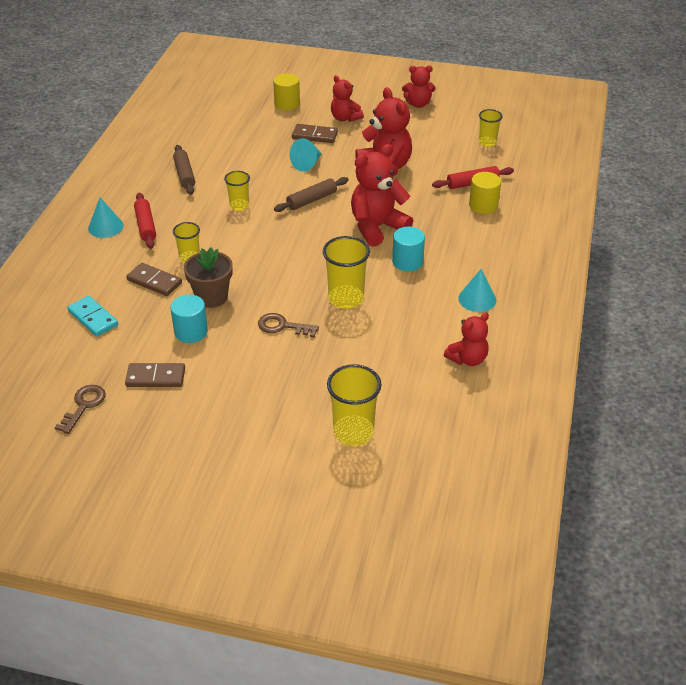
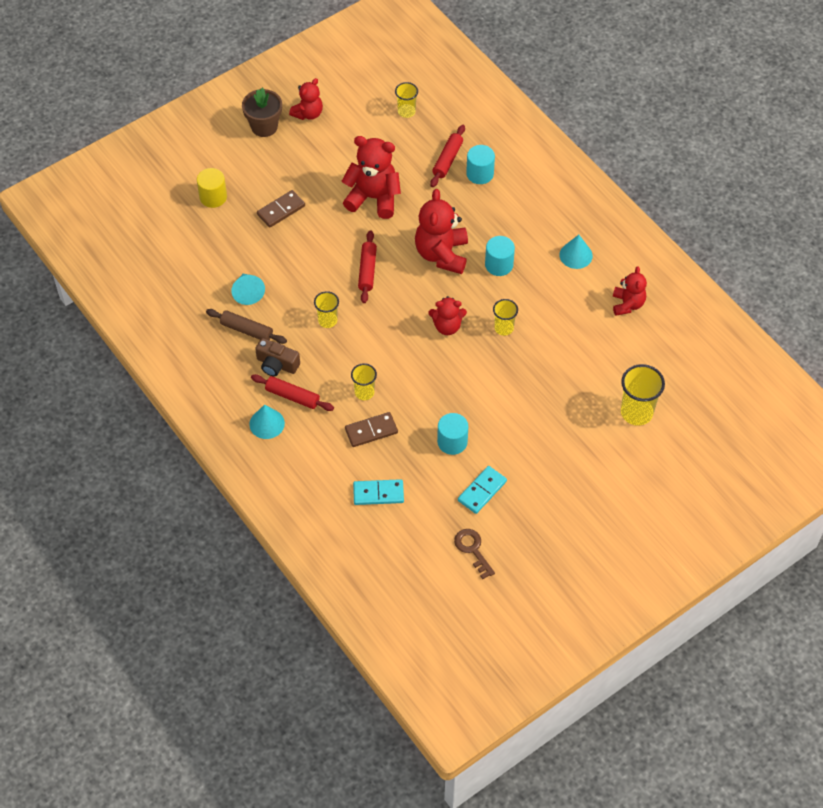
camera: 50 degrees left, 15 degrees up
brown domino [125,363,185,387] -> turquoise domino [458,466,507,514]
brown flower pot [184,247,233,308] -> brown flower pot moved to [242,88,282,137]
brown key [258,313,319,337] -> none
brown rolling pin [274,177,348,212] -> red rolling pin [358,230,377,303]
turquoise cone [290,138,322,172] -> turquoise cone moved to [231,274,265,305]
yellow cup [323,236,370,309] -> yellow cup [493,299,518,336], size x0.61
red teddy bear [331,75,364,122] -> red teddy bear moved to [429,296,467,335]
yellow cylinder [469,172,501,214] -> turquoise cylinder [466,145,495,184]
none -> brown camera [255,338,300,377]

